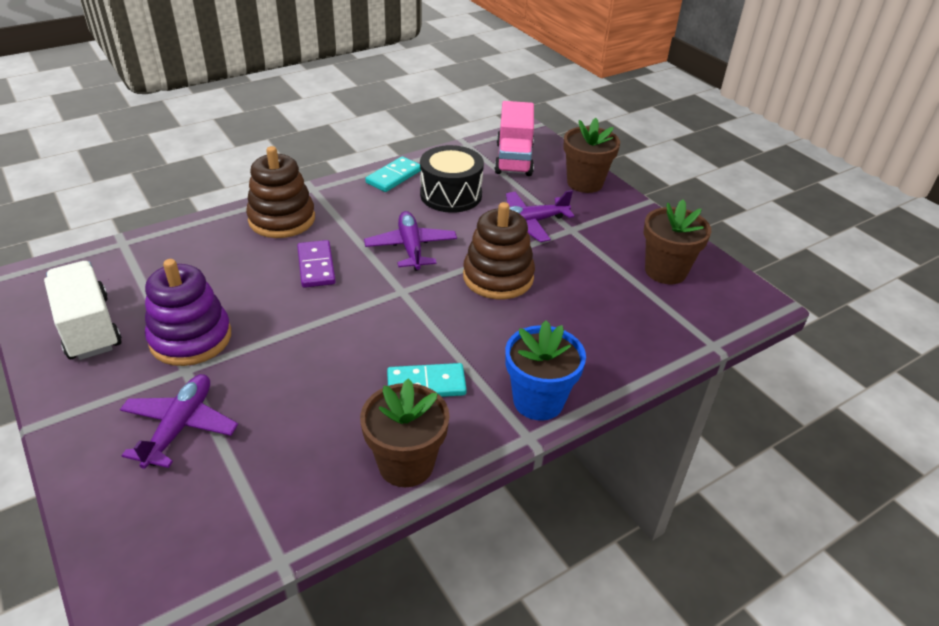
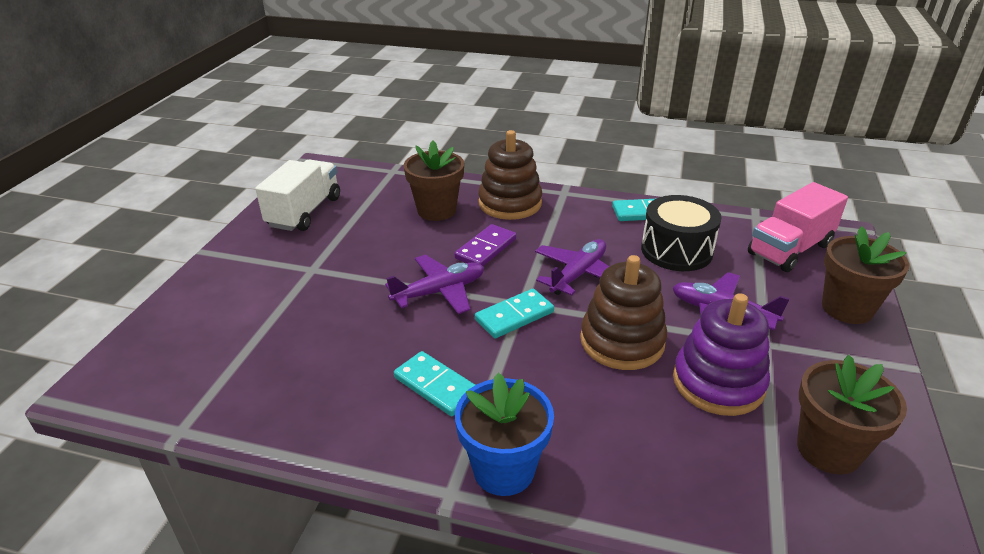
camera: 50 degrees right, 5 degrees down
purple plane [120,374,238,469] -> purple plane moved to [385,255,484,314]
purple stacking toy [145,259,231,366] -> purple stacking toy moved to [673,293,770,416]
brown flower pot [360,378,449,487] -> brown flower pot moved to [403,140,464,221]
none -> turquoise domino [475,289,554,338]

